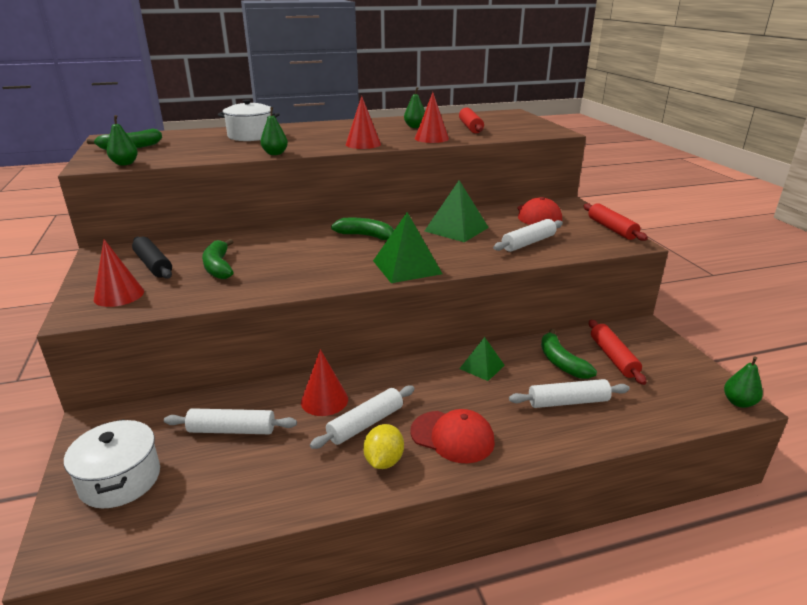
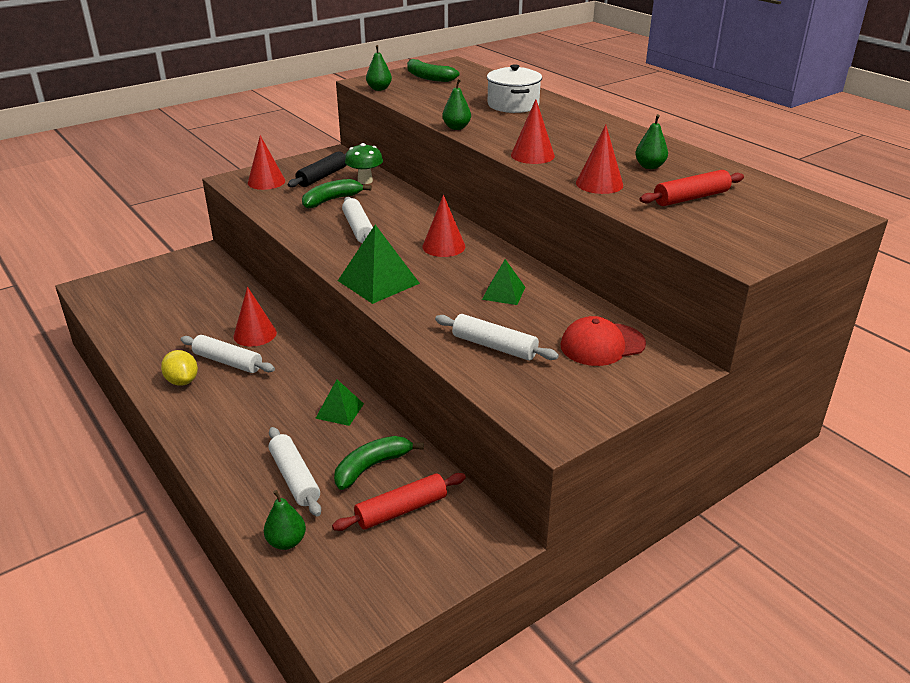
camera: 70 degrees right, 5 degrees up
white pot [64,419,160,508] -> none
white rolling pin [164,408,297,434] -> white rolling pin moved to [342,197,373,243]
green banana [331,218,394,240] -> red cone [422,195,465,257]
yellow lemon [363,424,404,469] -> yellow lemon turned 60 degrees clockwise [161,350,198,386]
red cap [410,409,495,463] -> none
green pyramid [425,180,489,242] -> green pyramid [482,259,525,305], size x0.60
red rolling pin [583,203,648,241] -> none
green pear [724,356,763,408] -> green pear moved to [264,490,306,550]
none -> green mushroom [345,143,383,184]

